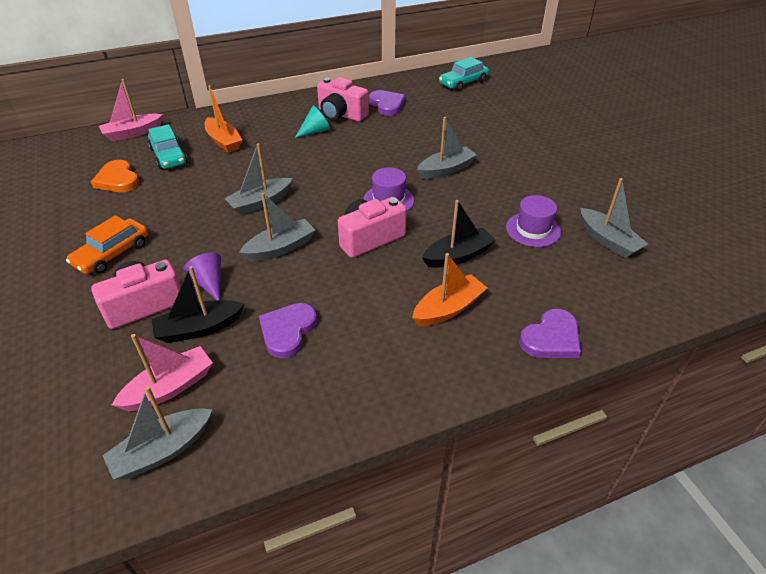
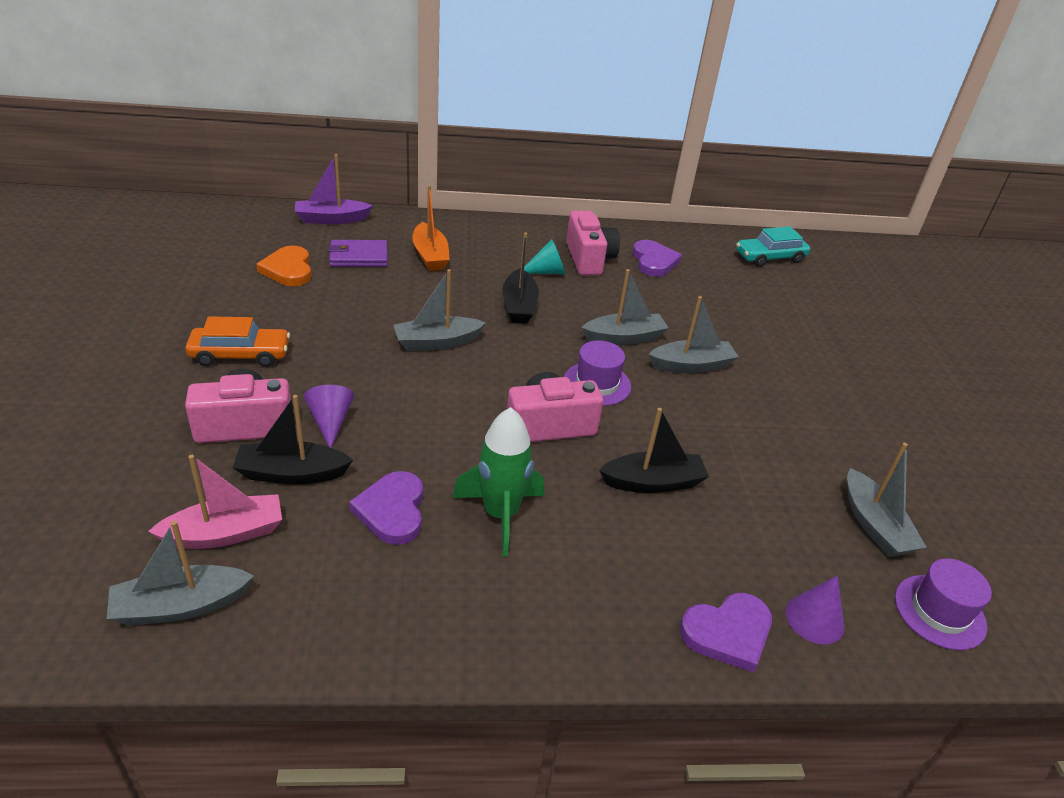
camera: 15 degrees right, 5 degrees down
orange car [66,215,149,274] -> orange car turned 150 degrees counterclockwise [186,316,290,367]
pink boat [99,79,163,142] -> purple boat [295,154,373,224]
turquoise car [148,124,188,169] -> purple wallet [328,240,388,267]
grey boat [239,193,315,261] -> grey boat moved to [581,269,669,345]
purple heart [259,303,317,358] -> purple heart turned 45 degrees counterclockwise [349,471,423,545]
pink camera [317,77,369,122] -> pink camera turned 150 degrees counterclockwise [566,211,620,275]
orange boat [412,253,487,326] -> none
purple hat [506,195,561,247] -> purple hat moved to [895,558,992,650]
none -> green rocket [452,407,544,557]
none -> black boat [502,232,539,324]
none -> purple cone [785,576,844,644]

